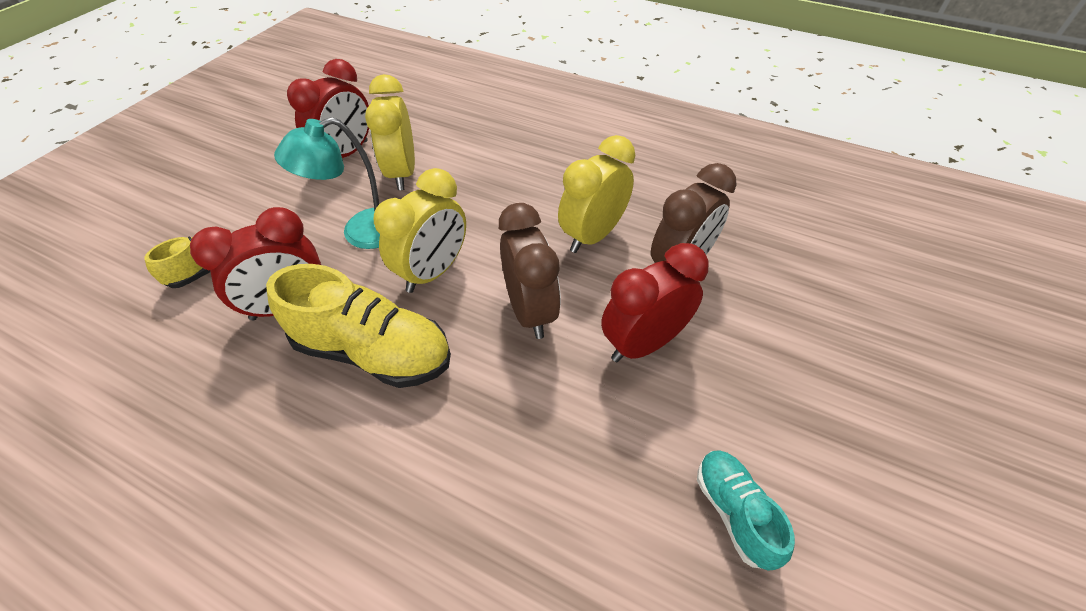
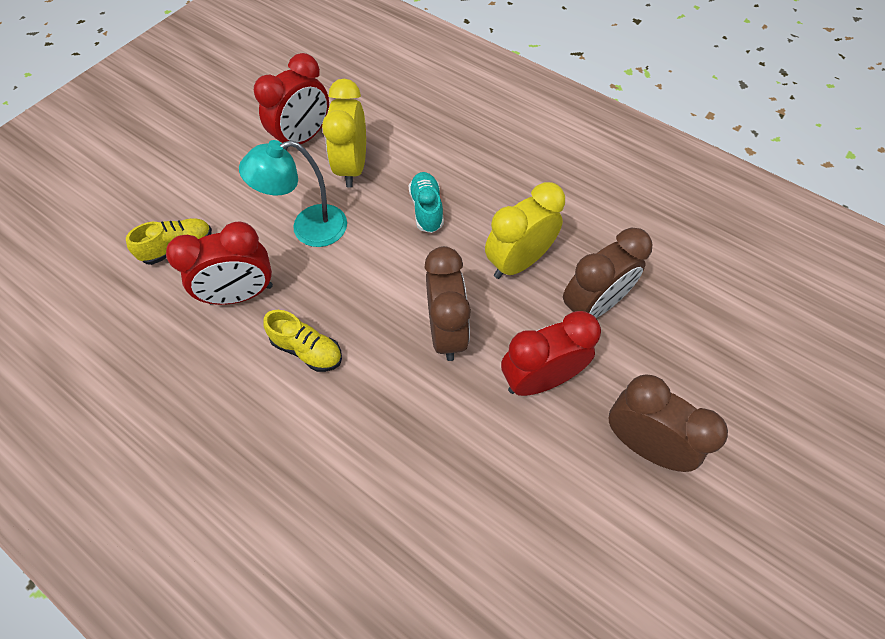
camera: 10 degrees right, 10 degrees up
yellow shoe [266,264,451,388] -> yellow shoe [263,310,342,372], size x0.55
yellow clock [374,168,466,293] -> none
turquoise shoe [697,450,795,571] -> turquoise shoe moved to [408,172,444,233]
none -> brown clock [609,374,728,472]

